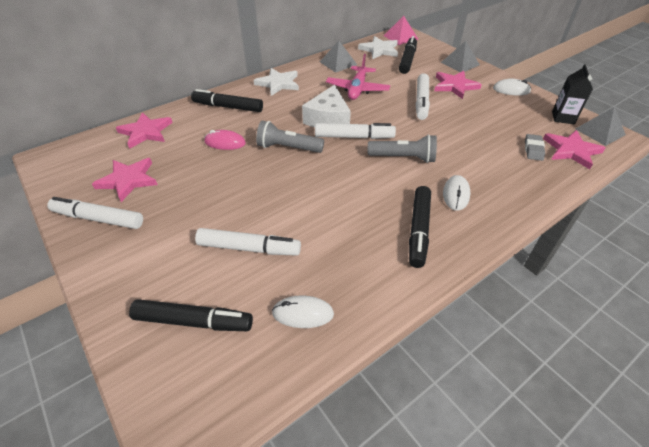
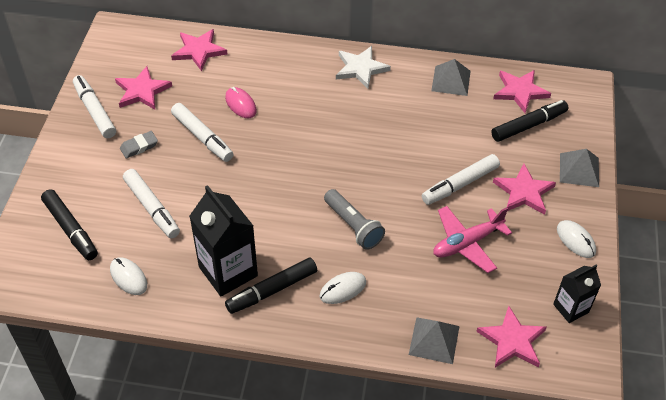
camera: 45 degrees right, 5 degrees up
black marker [191,89,263,112] -> none
grey flashlight [256,121,324,153] -> none
white cheese [302,84,351,127] -> none
white marker [315,123,396,139] -> white marker moved to [171,103,234,162]
pink plane [326,54,390,100] -> pink plane moved to [433,206,512,273]
white star [358,36,398,59] -> pink star [493,70,551,113]
pink pyramid [384,16,418,45] -> none
grey eraser [525,134,545,161] -> grey eraser moved to [120,131,158,158]
grey pyramid [575,107,626,146] -> grey pyramid moved to [409,317,460,364]
none -> black carton [189,185,258,296]

